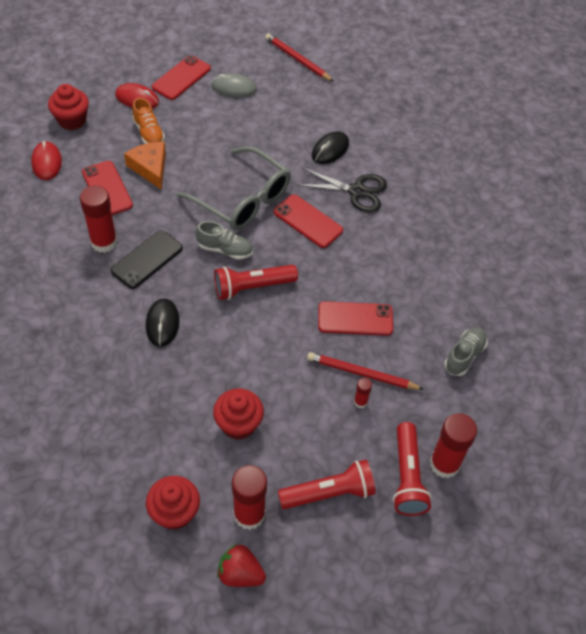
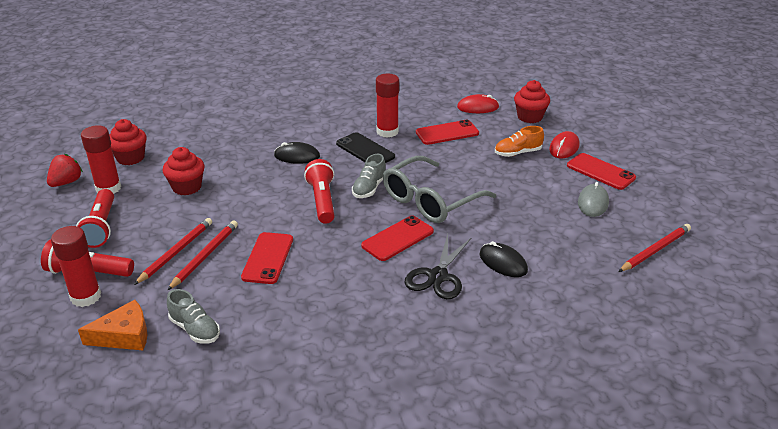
camera: 100 degrees right, 20 degrees down
orange cheese [124,142,166,190] -> orange cheese moved to [78,300,147,350]
red glue stick [354,378,372,408] -> red pencil [134,218,212,285]

